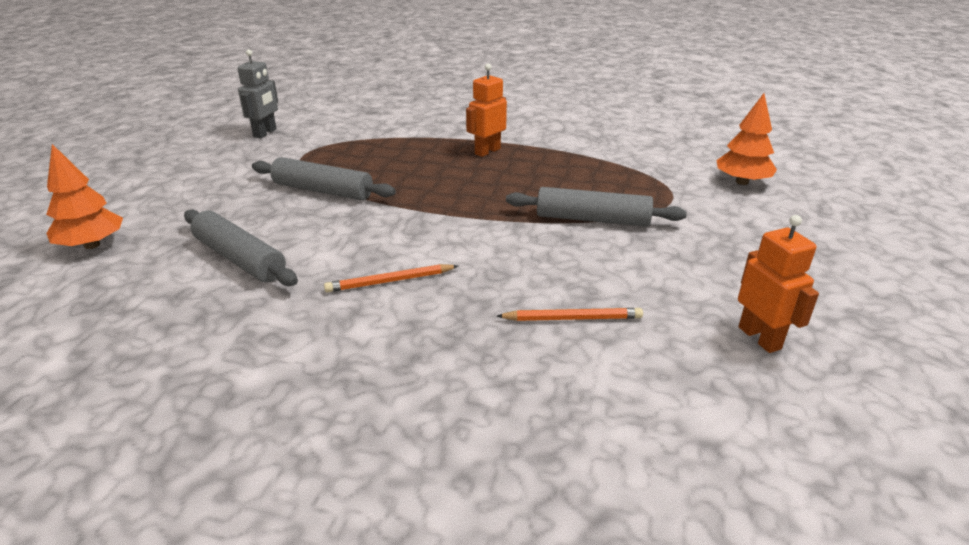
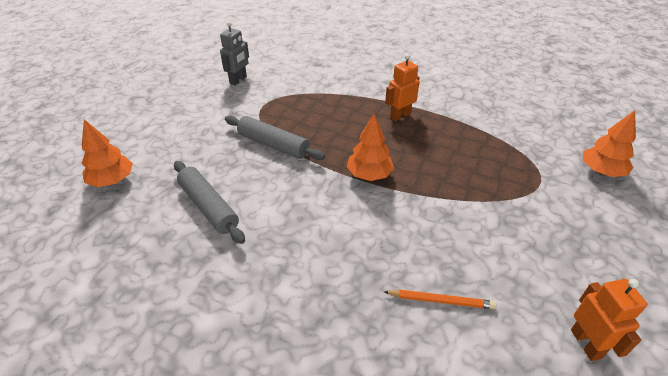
camera: 10 degrees right, 10 degrees up
orange pencil [324,264,458,292] -> none
grey rolling pin [506,187,687,227] -> none
none -> orange tree [347,114,394,181]

